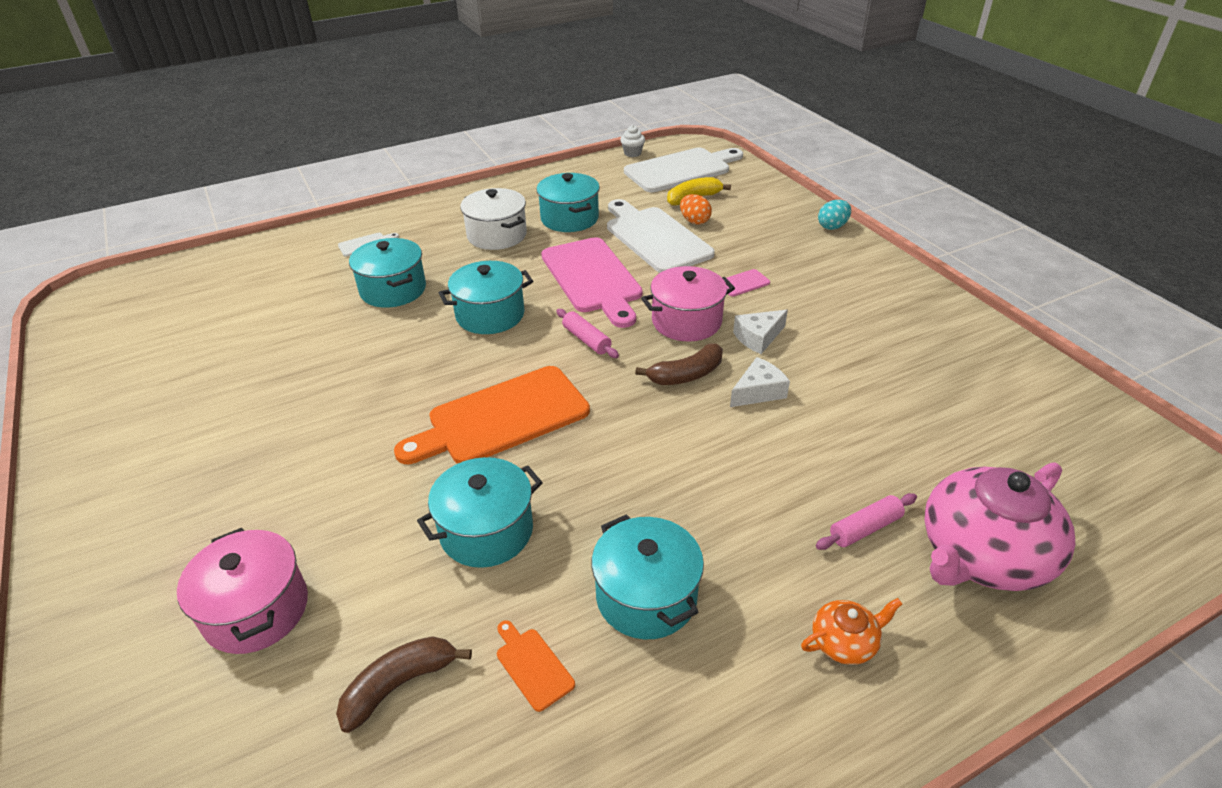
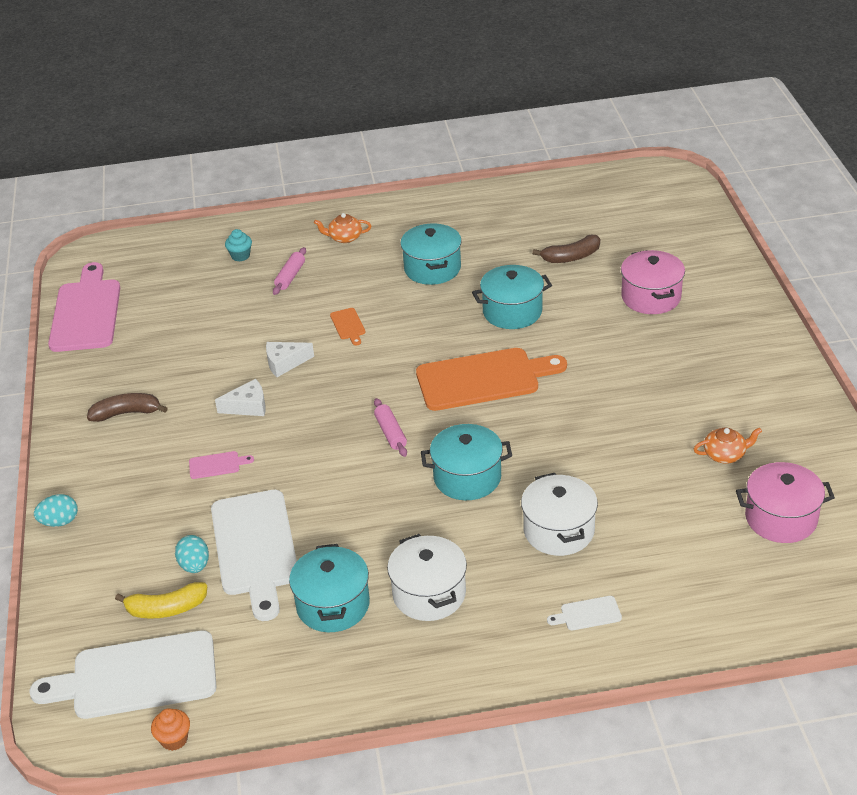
camera: 160 degrees left, 0 degrees up
turquoise pot [349,238,426,308] -> white pot [521,473,598,556]
orange cutting board [497,620,575,712] -> orange cutting board moved to [330,308,366,345]
pink cutting board [541,237,642,328] -> pink cutting board moved to [48,262,120,352]
white cupcake [620,125,645,157] -> orange cupcake [151,708,190,751]
brown banana [635,343,723,385] -> brown banana moved to [87,393,168,422]
pink pot [641,266,735,342] -> pink pot moved to [736,462,835,543]
orange egg [680,194,712,224] -> turquoise egg [175,535,209,573]
pink rolling pin [816,493,917,550] -> pink rolling pin turned 60 degrees counterclockwise [273,247,306,295]
pink teapot [924,463,1075,591] -> turquoise cupcake [225,229,252,262]
none -> orange teapot [694,428,762,464]

